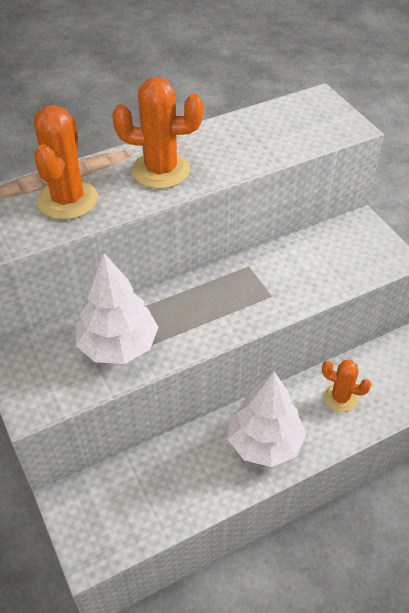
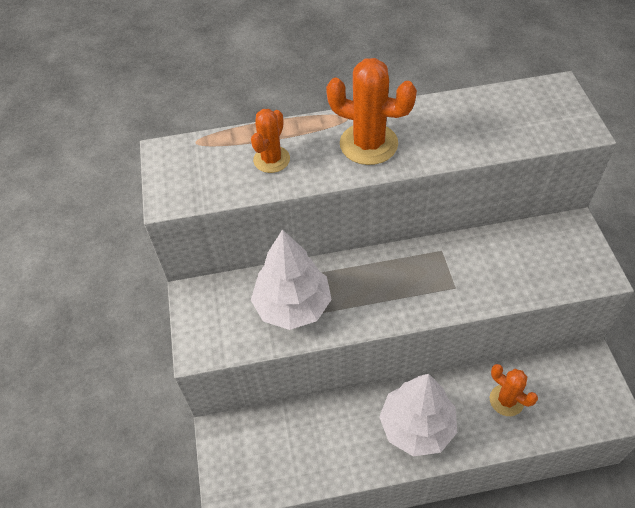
camera: 20 degrees right, 5 degrees up
orange cactus [34,105,98,220] -> orange cactus [251,109,290,173], size x0.63

